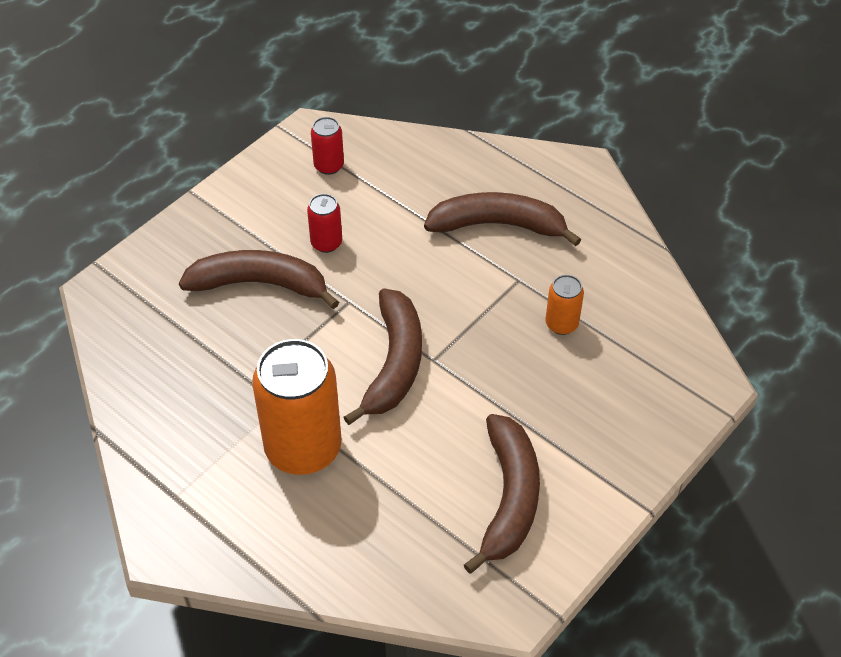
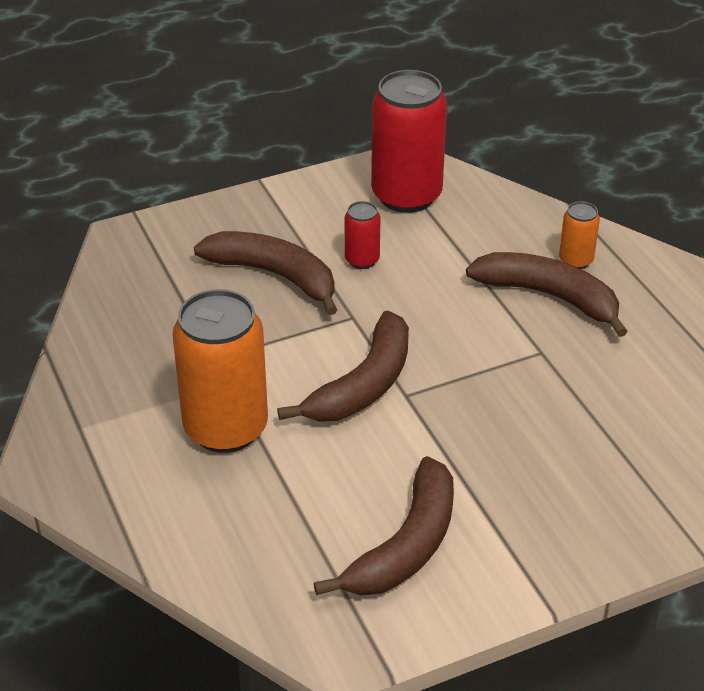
camera: 25 degrees right, 10 degrees down
red can [311,117,344,175] -> red can [371,70,447,213], size x2.14
orange can [545,275,584,335] -> orange can moved to [559,201,600,269]

